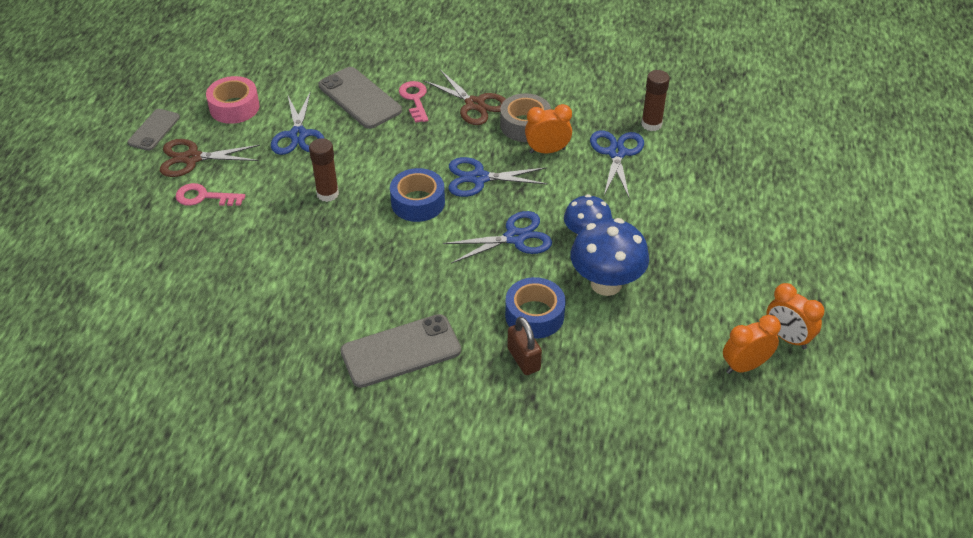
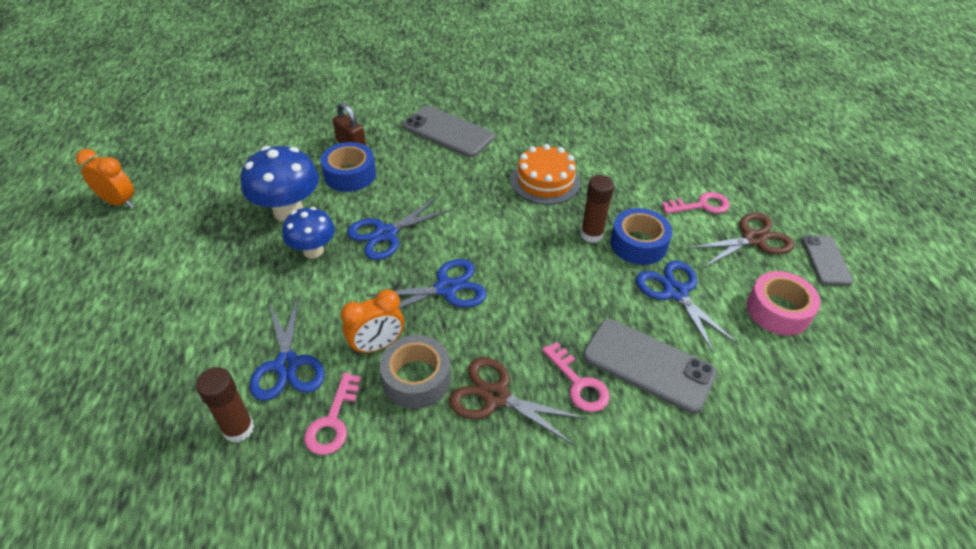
camera: 160 degrees right, 0 degrees up
grey phone [340,314,461,388] -> grey phone turned 75 degrees clockwise [402,106,495,157]
blue tape [390,168,445,222] -> blue tape moved to [610,208,672,265]
orange clock [723,315,781,374] -> none
none -> pink key [304,373,361,455]
none -> orange cake [511,144,580,205]

